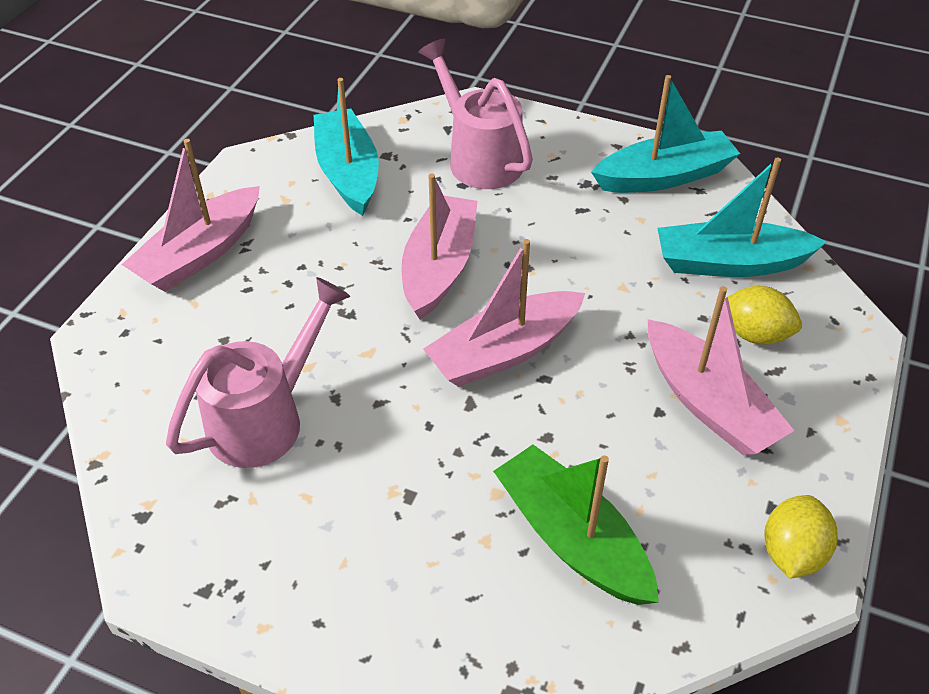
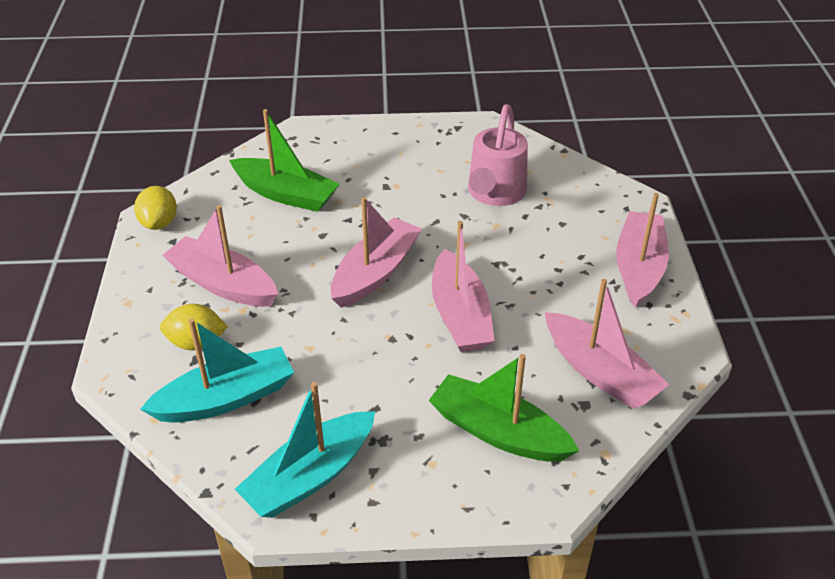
camera: 155 degrees right, 5 degrees down
turquoise boat [314,78,379,216] -> pink boat [545,279,670,409]
pink watering can [418,39,533,189] -> green boat [428,354,579,462]

